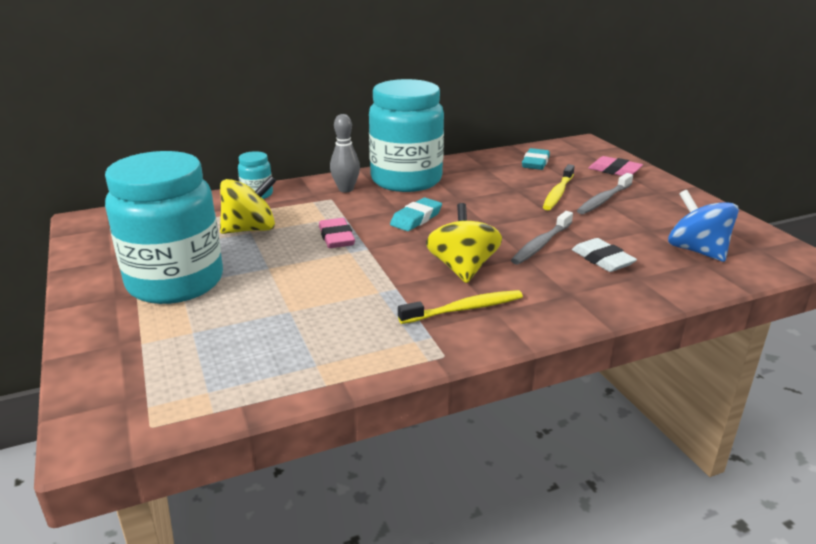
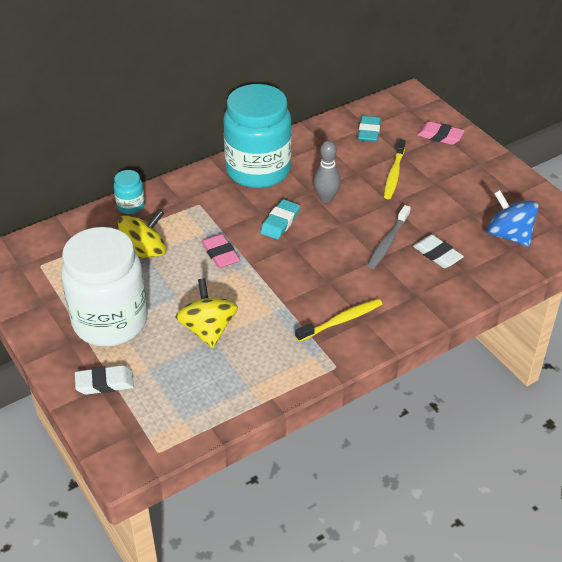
camera: 10 degrees left, 15 degrees up
turquoise jar [105,151,223,304] -> white jar [61,227,148,346]
grey bowling pin [330,114,360,193] -> grey bowling pin moved to [313,141,341,203]
yellow spinning top [426,203,502,283] -> yellow spinning top moved to [176,278,238,348]
grey toothbrush [577,173,633,214] -> none
none -> white eraser [75,365,134,395]

